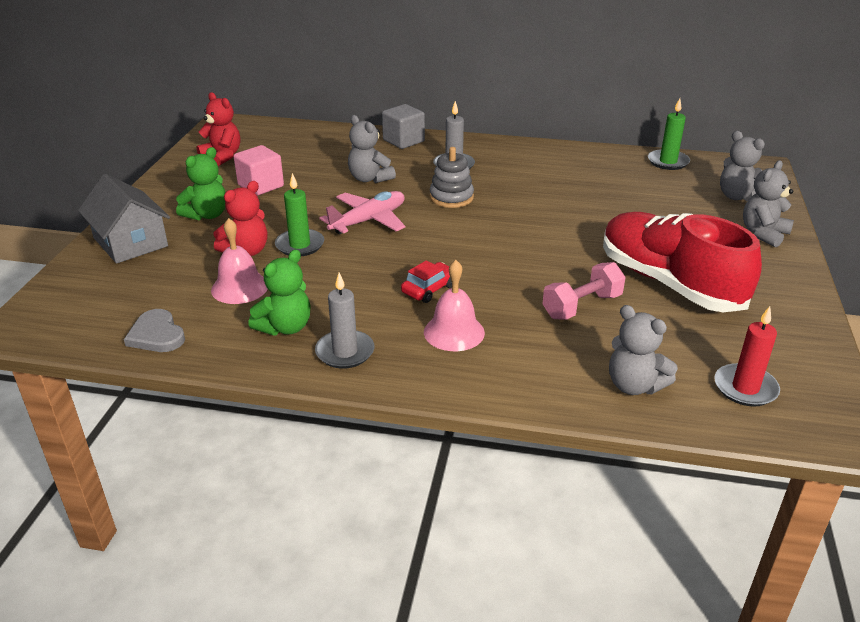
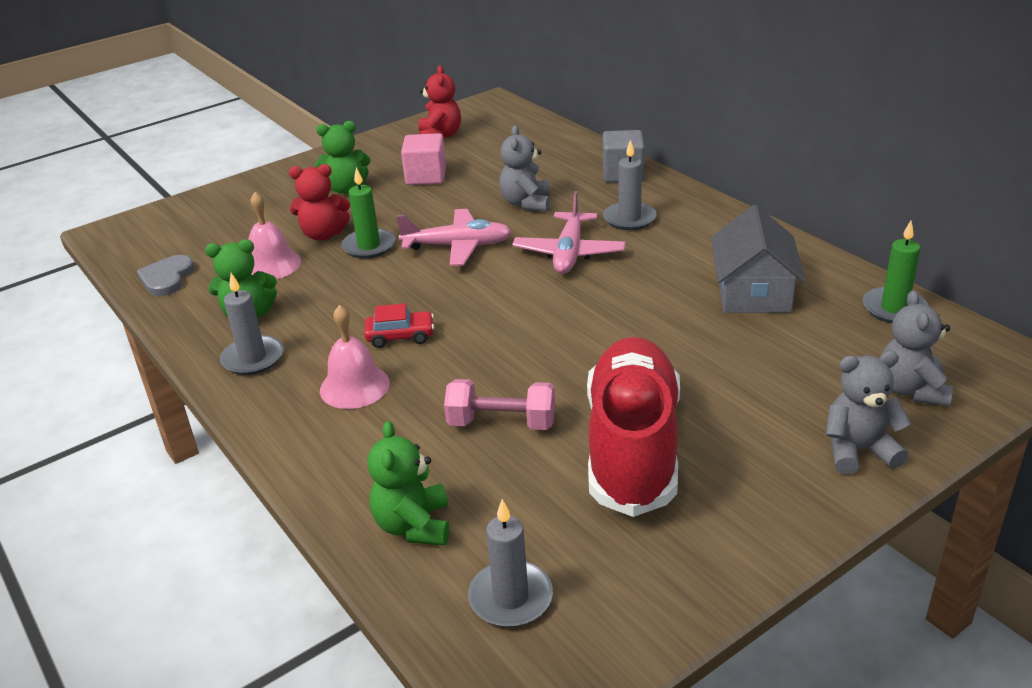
camera: 45 degrees right, 0 degrees up
grey house [78,174,170,264] -> grey house moved to [711,205,806,313]
grey stacking toy [430,147,474,208] -> pink plane [512,191,626,274]
grey teddy bear [609,305,678,395] -> green teddy bear [368,421,449,545]
red candle [714,306,780,407] -> grey candle [468,499,553,627]

